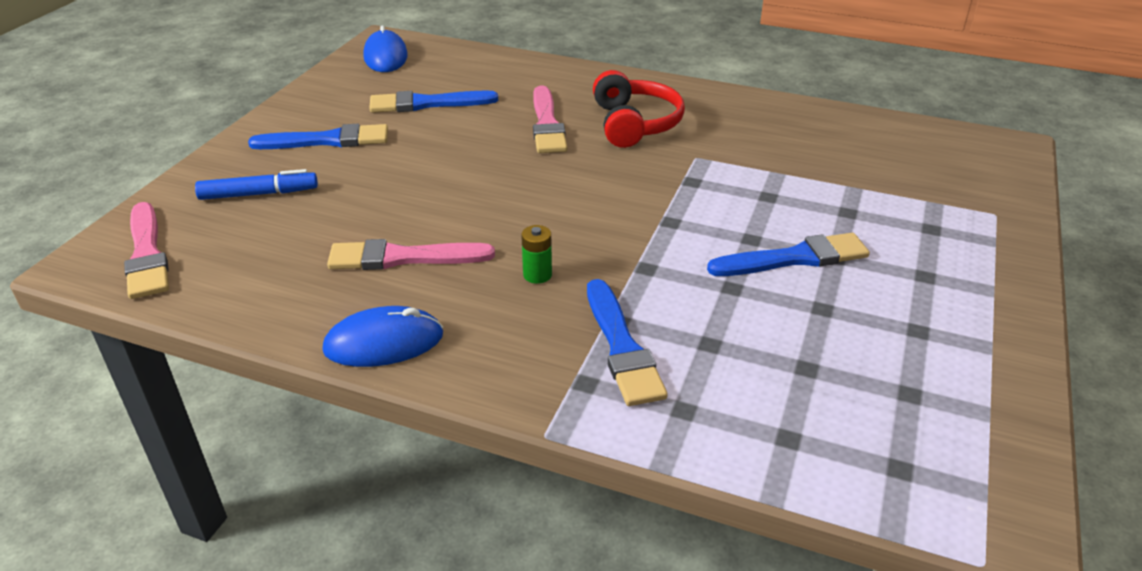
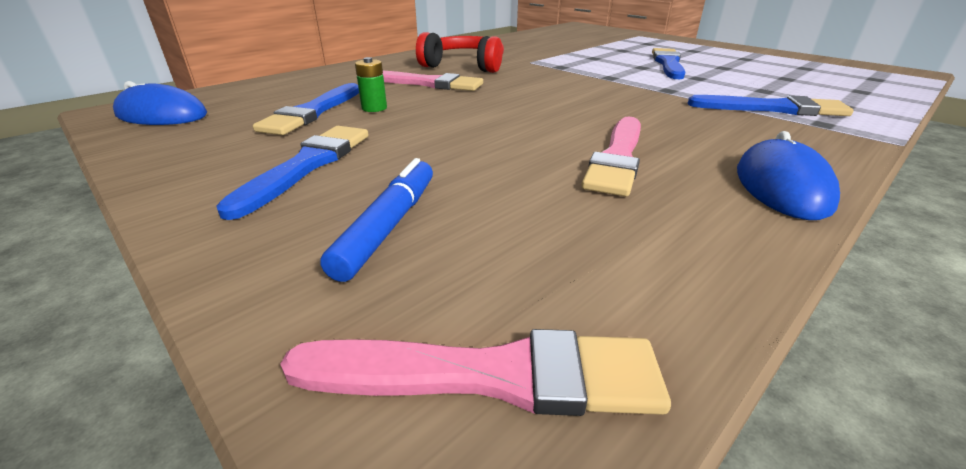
camera: 65 degrees left, 5 degrees down
green battery [521,225,552,284] -> green battery moved to [355,57,387,112]

